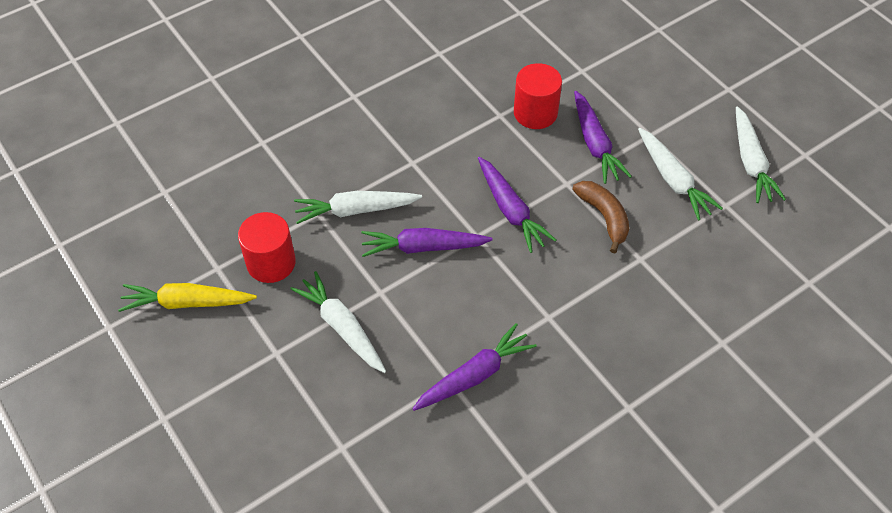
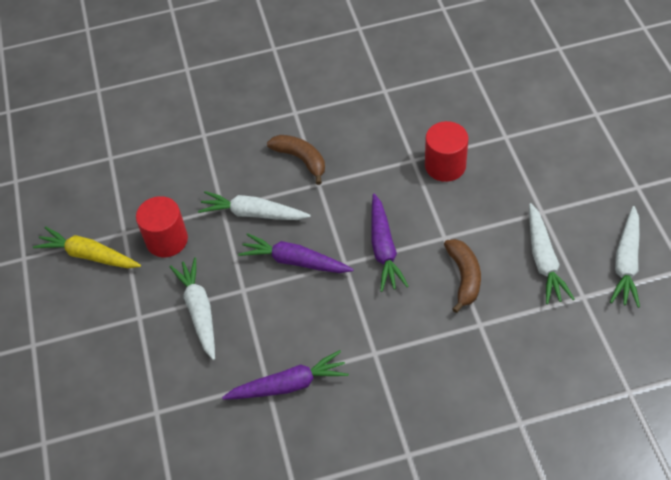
camera: 25 degrees right, 0 degrees up
purple carrot [574,91,632,184] -> none
none -> brown banana [267,135,325,185]

